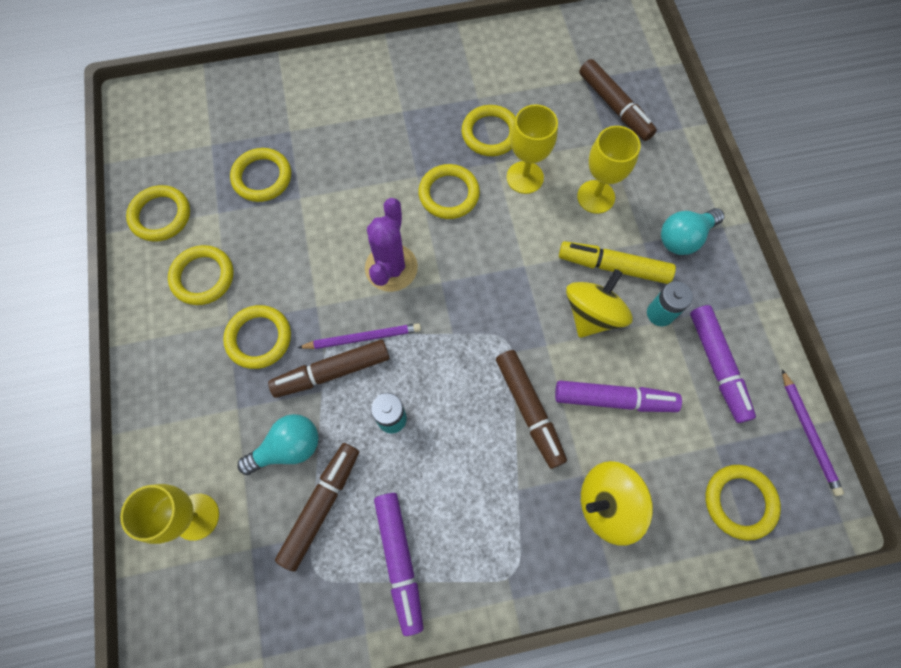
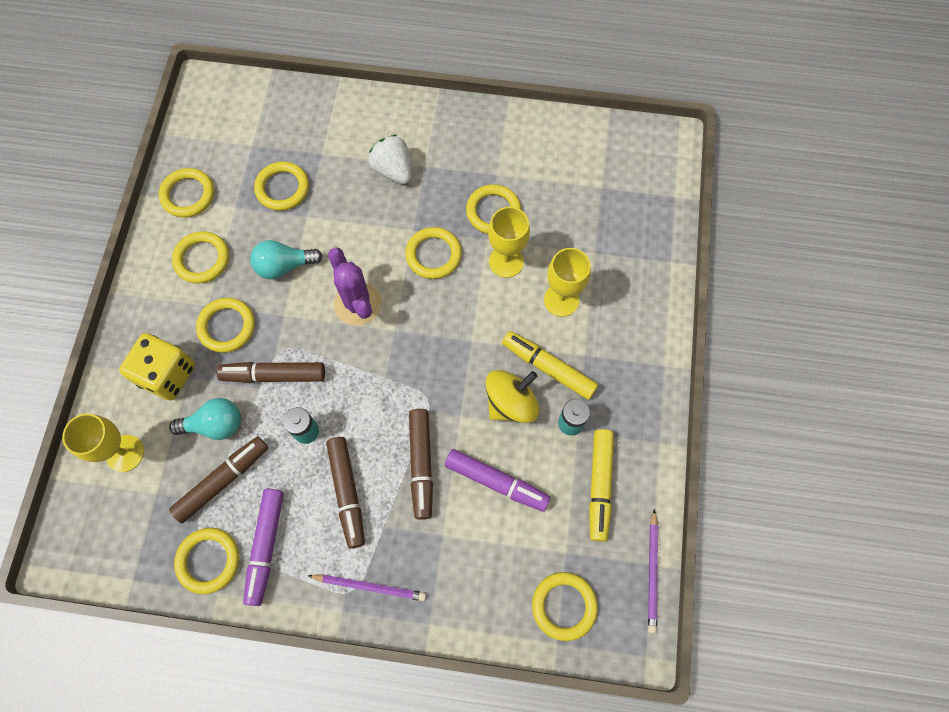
camera: 20 degrees right, 0 degrees up
purple pencil [298,323,421,349] -> purple pencil moved to [308,574,426,601]
purple cactus [365,198,418,292] -> purple cactus turned 60 degrees counterclockwise [328,248,382,325]
brown marker [579,59,657,141] -> brown marker moved to [326,437,365,549]
yellow spinning top [581,461,653,546] -> none
turquoise light bulb [661,208,724,255] -> turquoise light bulb moved to [250,240,323,279]
purple marker [690,305,756,423] -> yellow marker [589,429,614,542]
none -> yellow dice [119,333,195,400]
none -> yellow ring [174,528,239,594]
none -> white strawberry [368,134,412,184]

